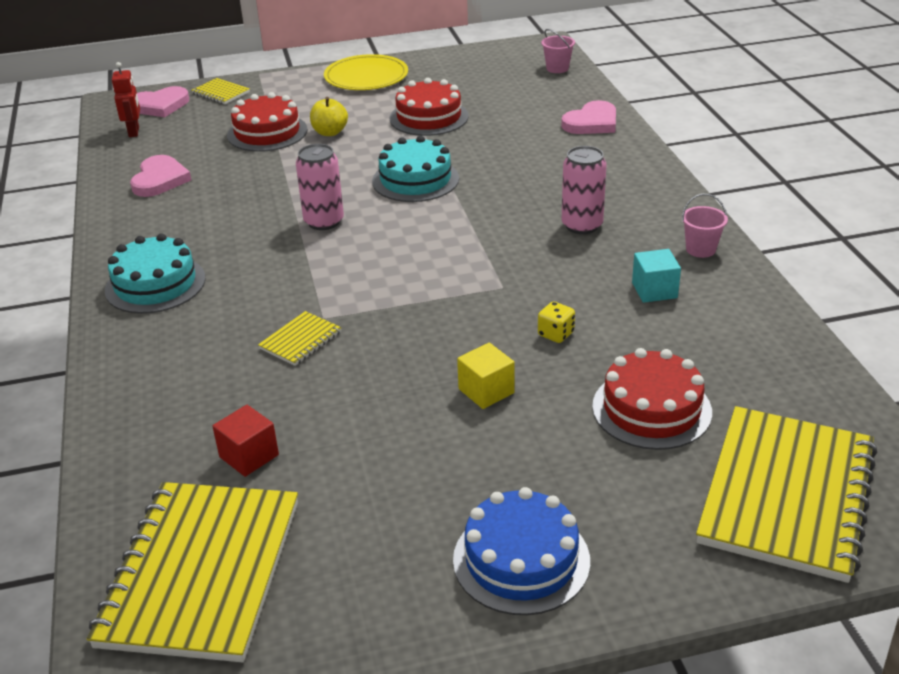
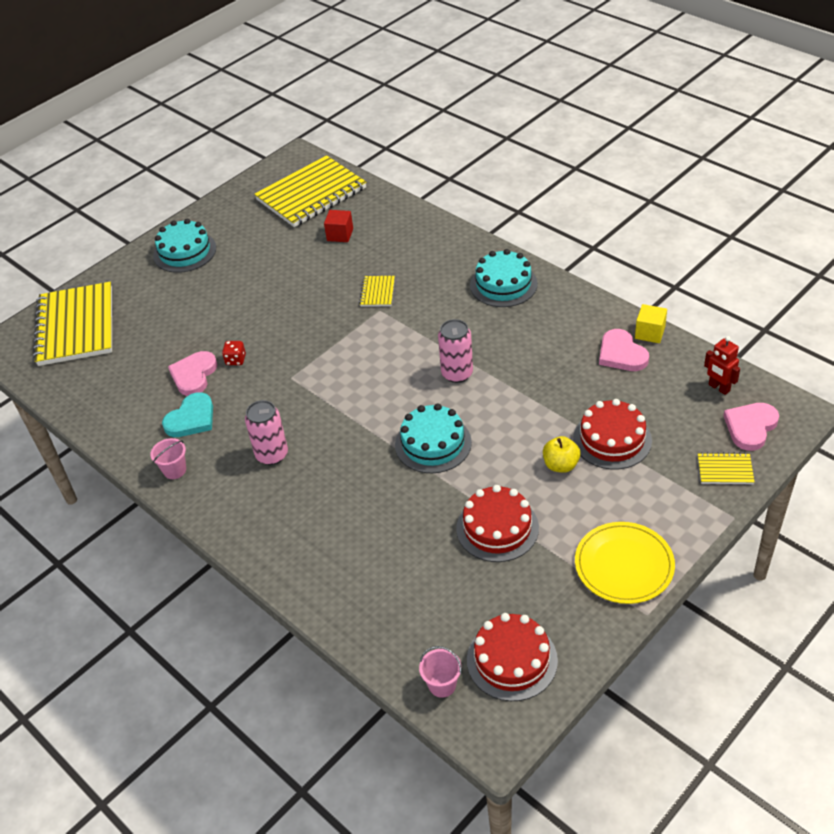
camera: 150 degrees right, 10 degrees up
yellow notebook [87,482,298,662] -> yellow notebook turned 75 degrees clockwise [254,155,366,227]
blue cake [453,487,590,615] -> turquoise cake [153,219,216,273]
yellow cube [457,343,515,409] -> yellow cube moved to [635,304,667,343]
yellow dice [538,302,575,343] -> red dice [222,341,246,365]
pink heart [561,100,616,134] -> pink heart moved to [168,351,218,396]
red cake [592,348,712,450] -> red cake moved to [467,613,558,701]
turquoise cube [632,249,681,303] -> turquoise heart [162,392,213,437]

